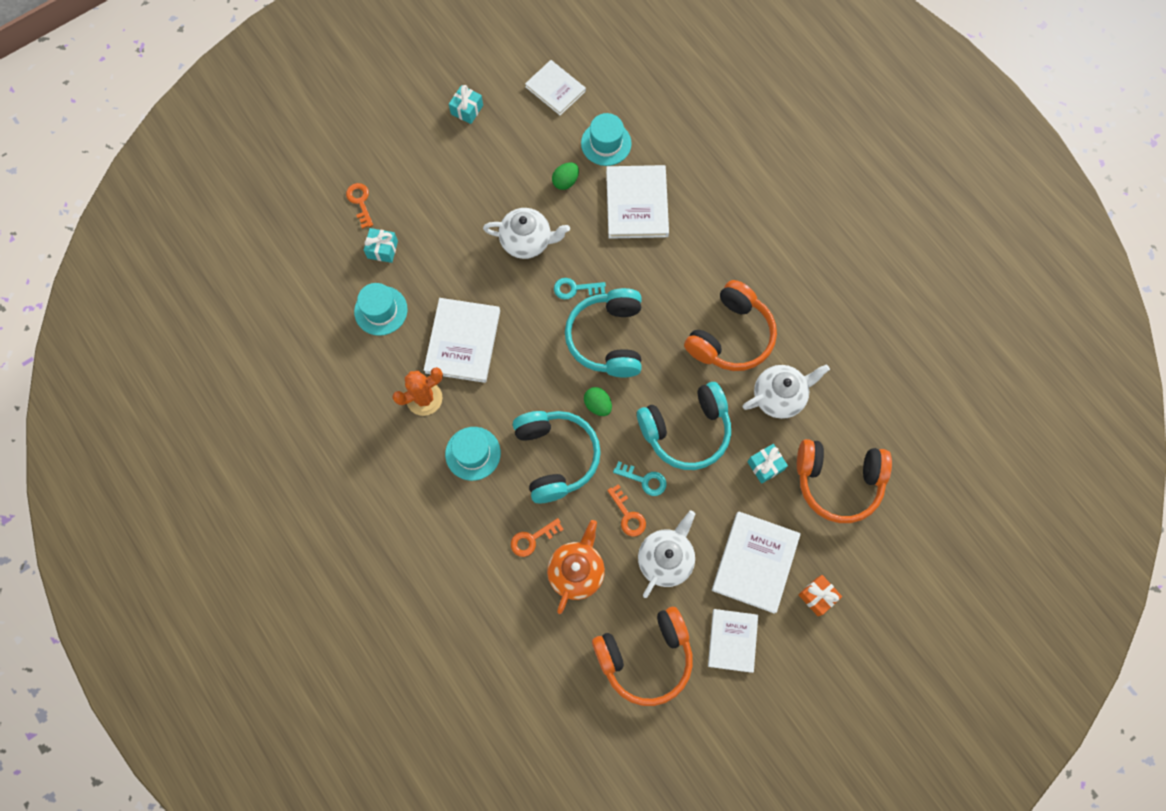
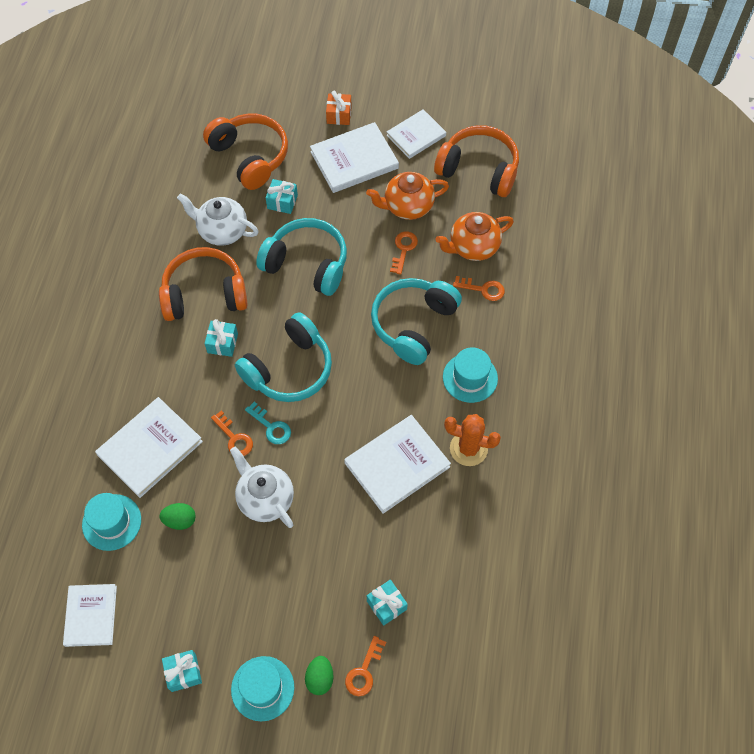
camera: 135 degrees left, 10 degrees down
turquoise hat [354,283,408,336] -> turquoise hat moved to [231,656,294,721]
green egg [584,387,612,416] -> green egg moved to [305,656,333,695]
turquoise key [613,461,667,496] -> none
white teapot [638,510,695,598] -> orange teapot [366,172,449,220]
none -> turquoise gift [204,319,238,357]
none -> orange key [211,411,253,456]

